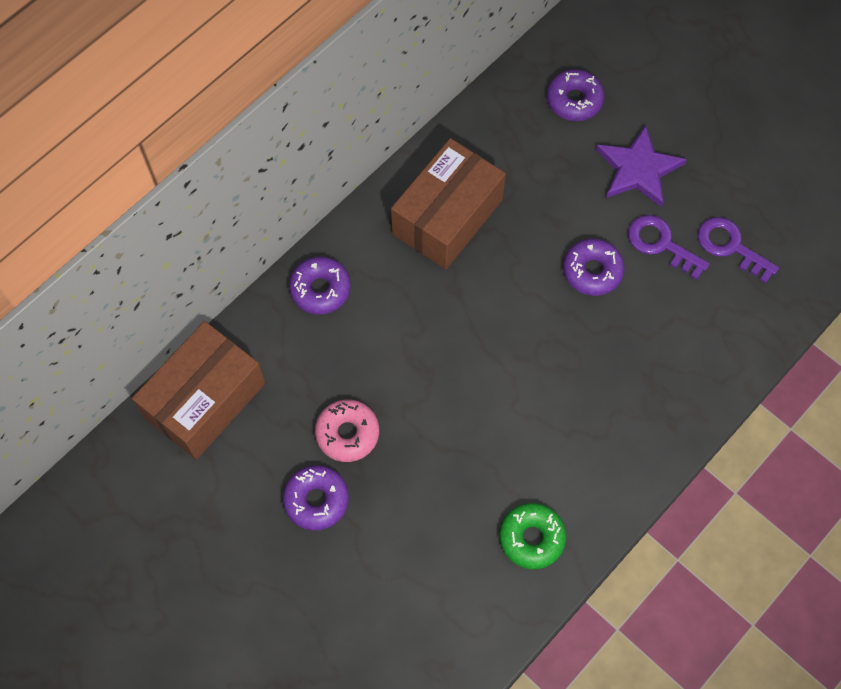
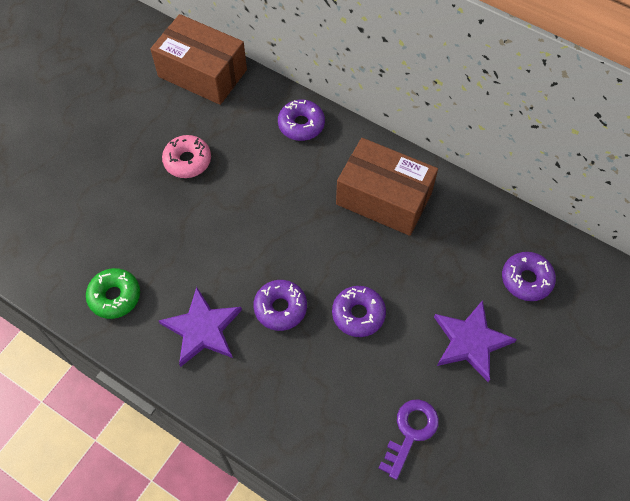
camera: 80 degrees right, 5 degrees down
purple donut [283,465,349,531] -> purple donut moved to [253,280,307,331]
purple key [628,215,710,280] -> none
none -> purple star [158,287,242,367]

